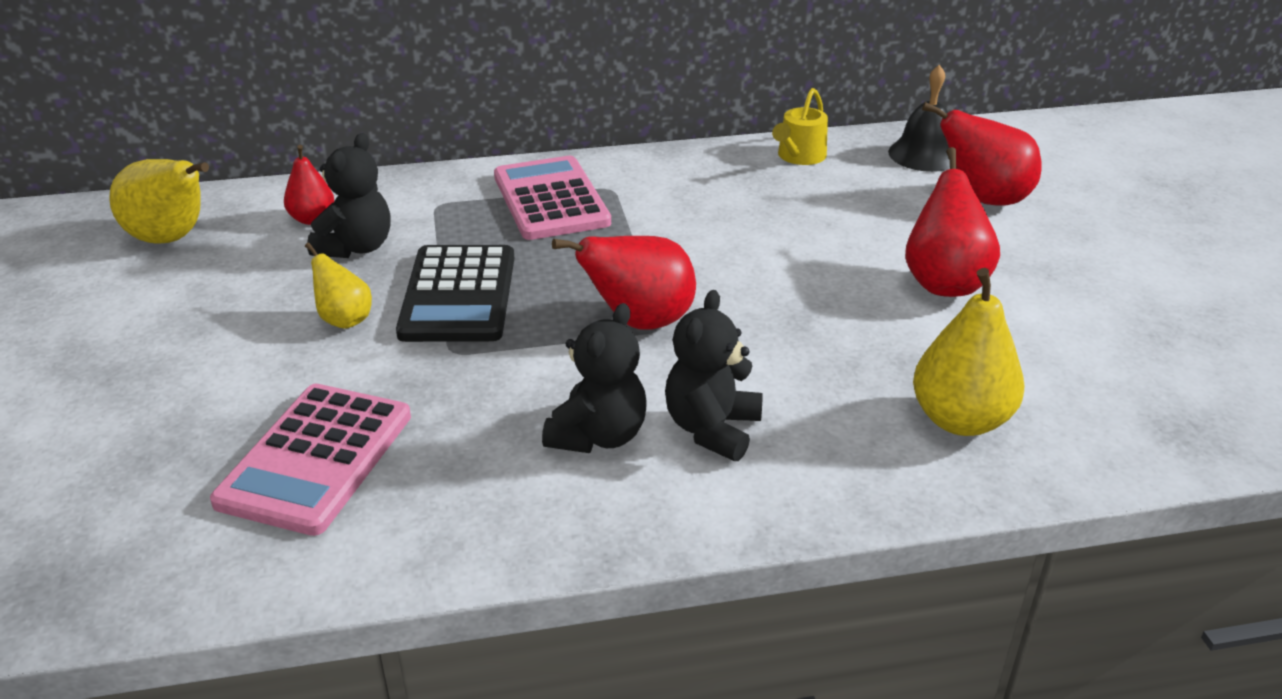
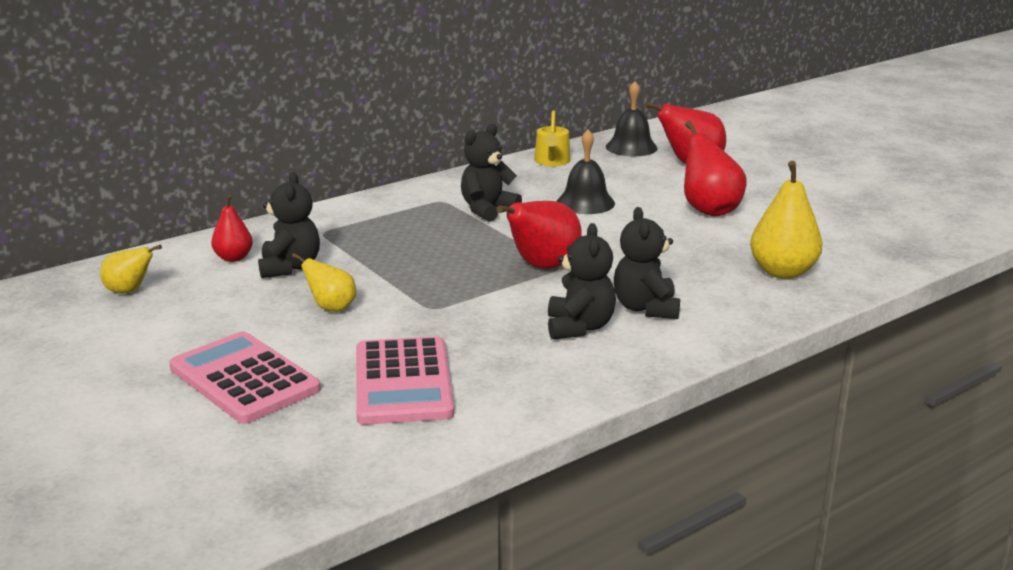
camera: 25 degrees left, 10 degrees down
yellow pear [109,159,209,244] -> yellow pear [100,245,162,293], size x0.59
black calculator [396,245,514,342] -> none
pink calculator [494,156,611,240] -> pink calculator moved to [169,331,321,424]
none -> black teddy bear [461,124,522,222]
none -> black bell [557,129,615,214]

